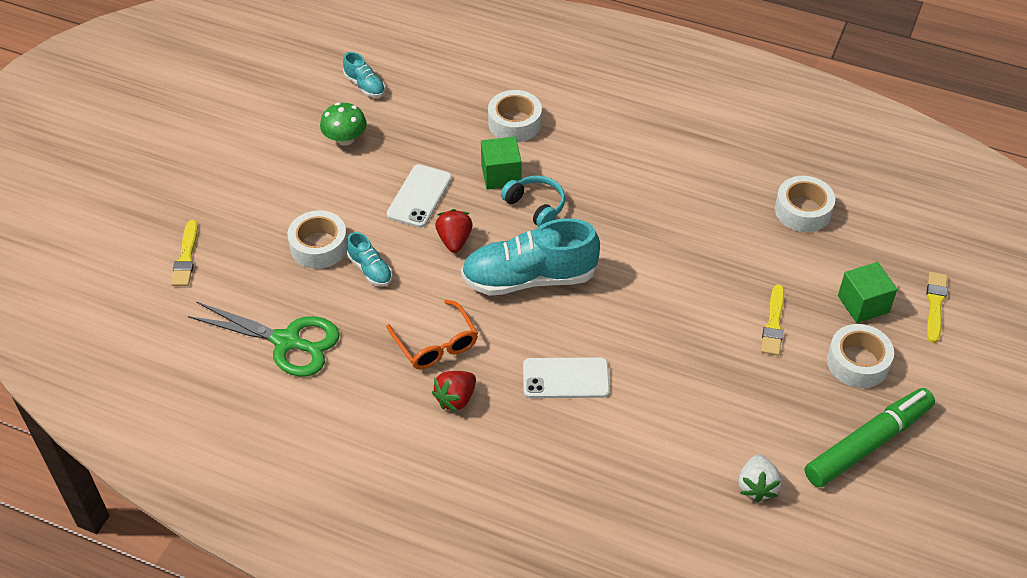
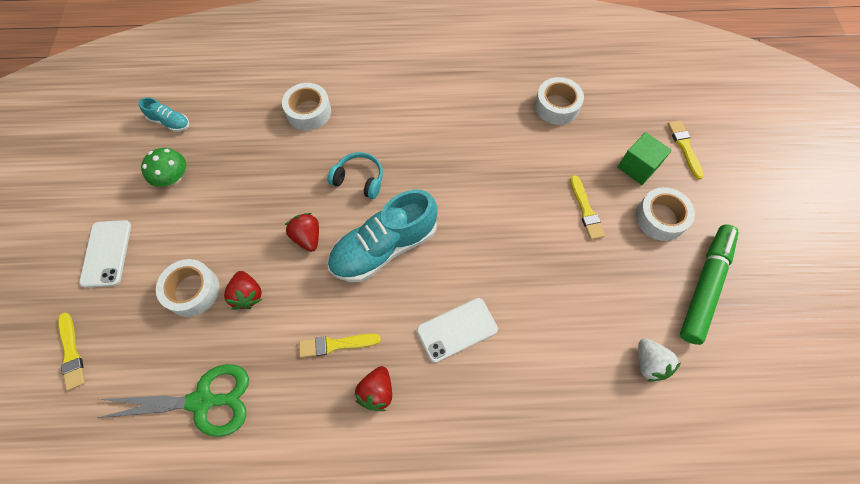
camera: 25 degrees left, 15 degrees up
turquoise shoe [347,232,392,286] -> red strawberry [224,271,262,310]
orange glasses [386,300,478,369] -> yellow brush [299,334,381,358]
white phone [387,164,452,228] -> white phone moved to [79,220,131,288]
green cube [481,137,521,190] -> none

